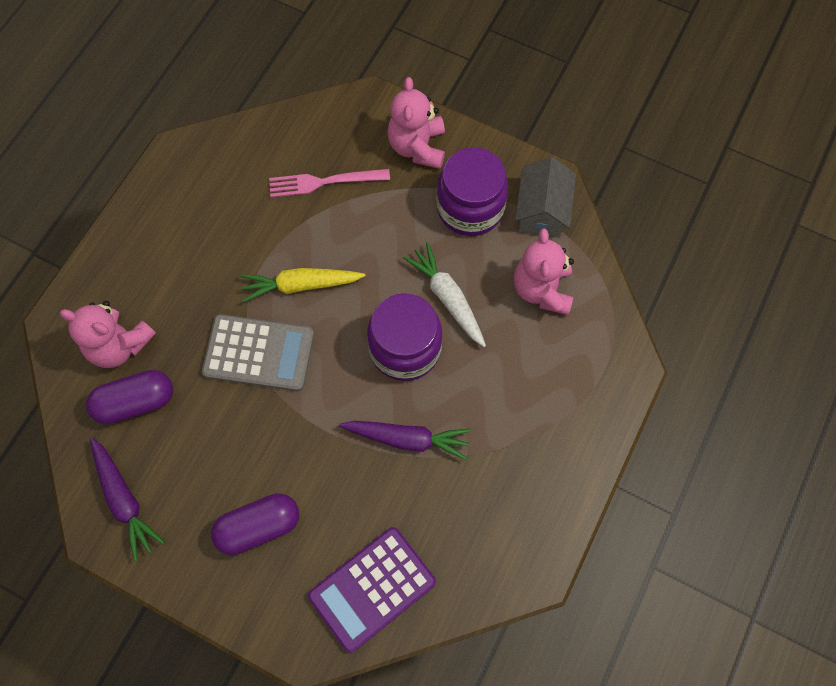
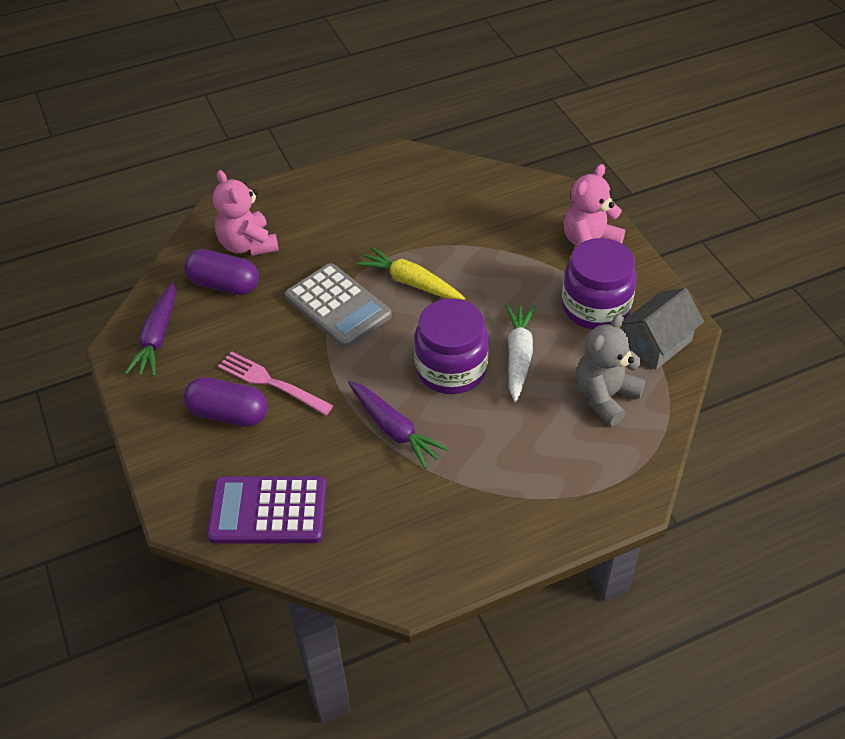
camera: 40 degrees right, 20 degrees down
pink fork [269,169,390,197] -> pink fork moved to [218,352,333,415]
pink teddy bear [514,228,574,315] -> grey teddy bear [576,314,645,426]

